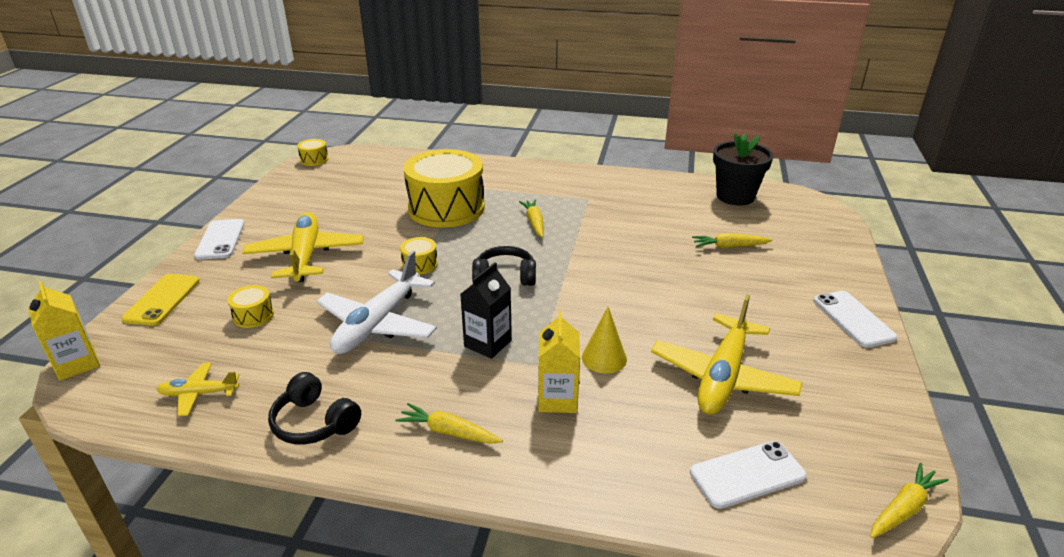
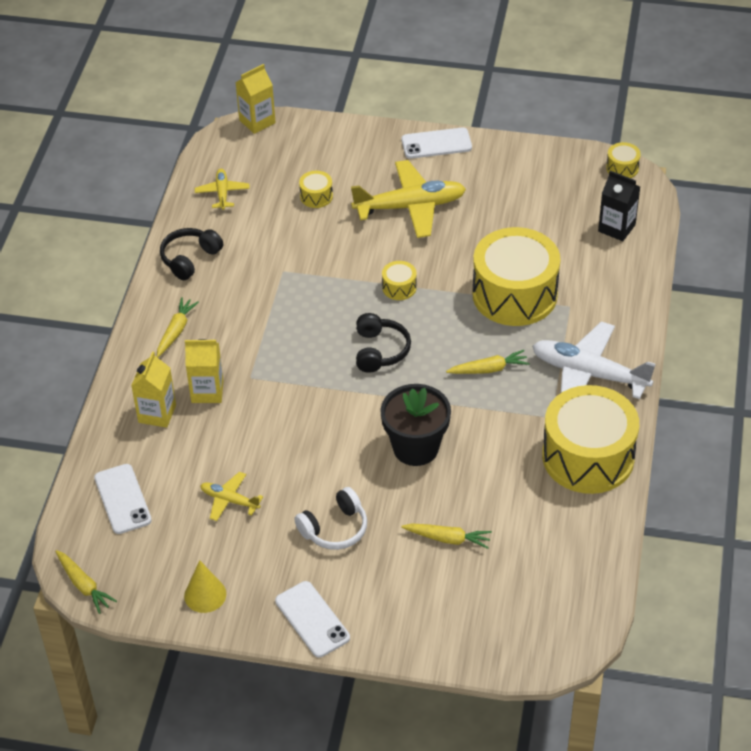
camera: 90 degrees right, 15 degrees up
yellow phone [122,274,200,326] -> none
white plane [317,251,437,354] -> white plane moved to [532,321,656,399]
black carton [460,262,512,359] -> black carton moved to [598,171,640,241]
yellow cone [582,307,627,374] -> yellow cone moved to [184,560,226,613]
yellow plane [651,294,803,415] -> yellow plane [200,472,263,521], size x0.50
yellow carrot [692,233,773,248] -> yellow carrot turned 105 degrees clockwise [401,523,492,549]
black flower pot [713,133,773,205] -> black flower pot moved to [380,384,451,466]
white phone [814,291,897,348] -> white phone turned 75 degrees clockwise [275,581,350,657]
none -> yellow carton [131,351,176,428]
none -> white headphones [294,487,367,550]
none -> yellow drum [542,385,639,494]

